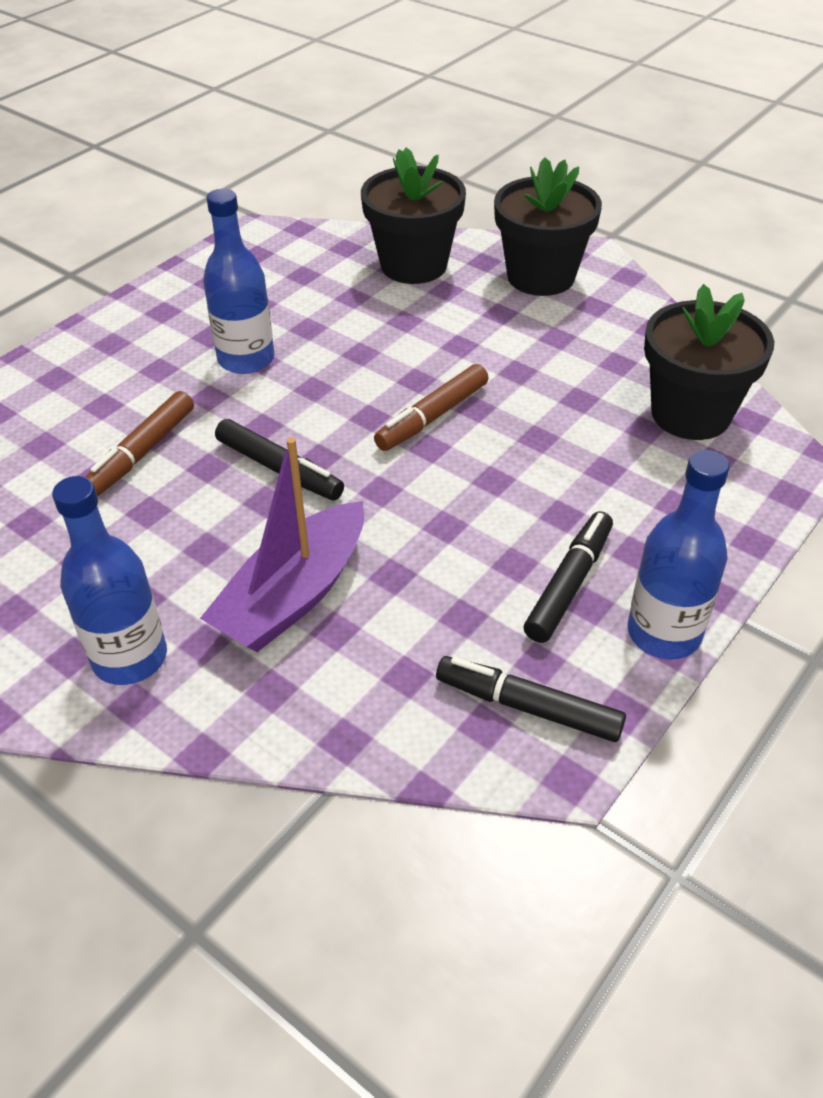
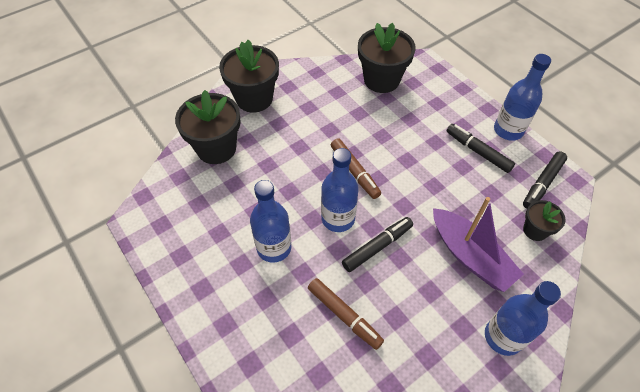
camera: 75 degrees left, 10 degrees up
none -> blue bottle [321,148,359,232]
none -> black flower pot [523,200,566,241]

